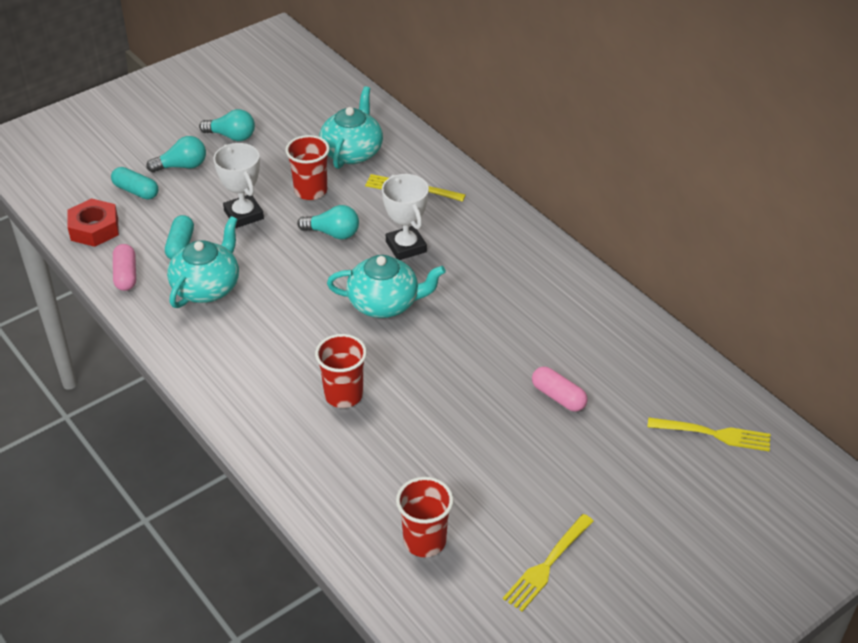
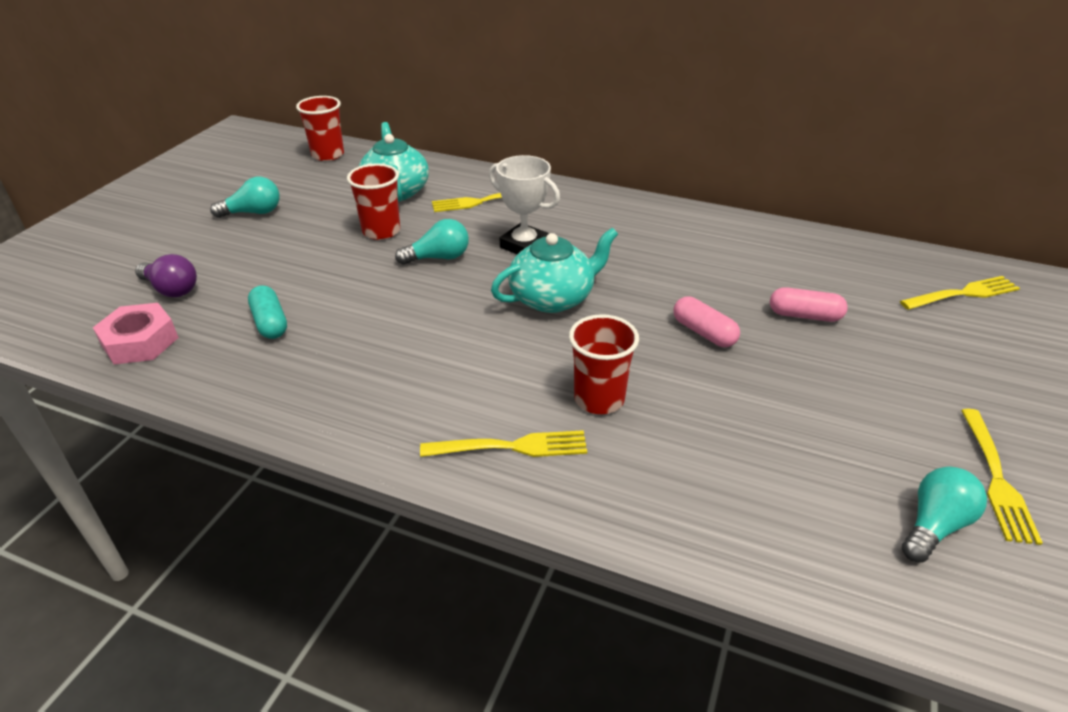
camera: 30 degrees left, 5 degrees down
red nut [67,198,119,247] -> pink nut [93,303,179,364]
turquoise capsule [111,167,158,200] -> purple light bulb [135,254,197,297]
pink capsule [113,244,136,291] -> pink capsule moved to [673,297,740,347]
turquoise light bulb [146,136,206,173] -> turquoise light bulb moved to [902,467,987,563]
turquoise teapot [167,216,239,308] -> none
white trophy [213,143,264,228] -> none
red cup [396,477,453,557] -> red cup moved to [296,96,344,161]
none -> yellow fork [420,430,587,457]

